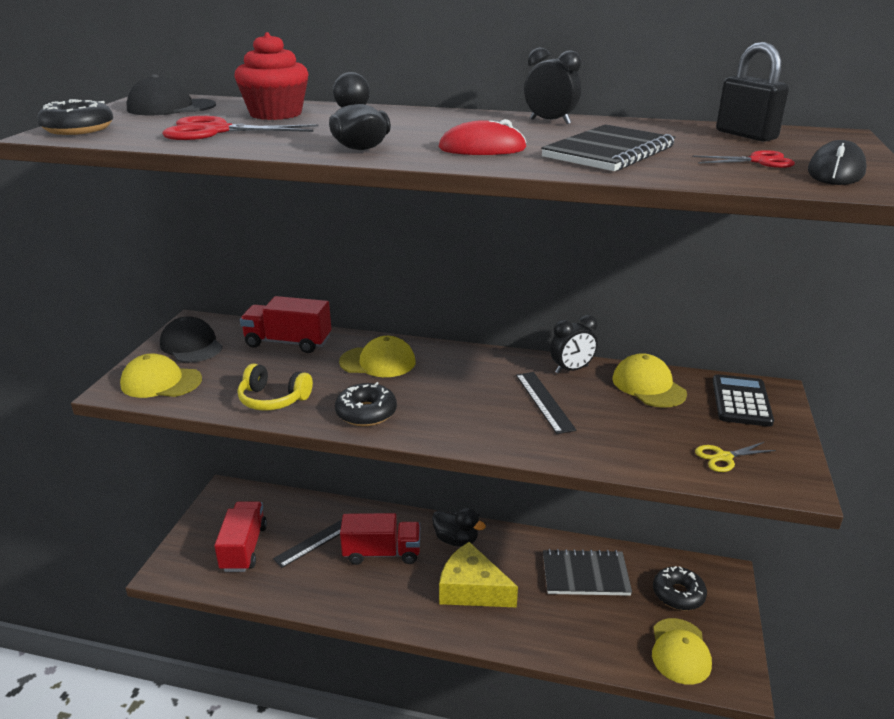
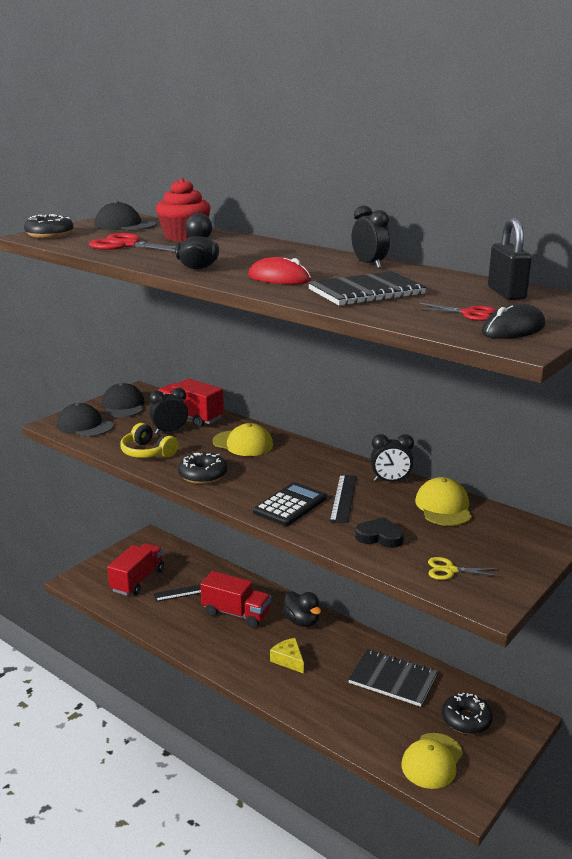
camera: 25 degrees right, 5 degrees down
yellow cap [120,353,202,398] -> black cap [57,403,114,437]
yellow cheese [439,542,518,608] -> yellow cheese [270,638,304,674], size x0.56
black calculator [713,374,774,427] -> black calculator moved to [253,482,326,526]
none -> black clock [149,388,188,434]
none -> black heart [355,517,404,548]

